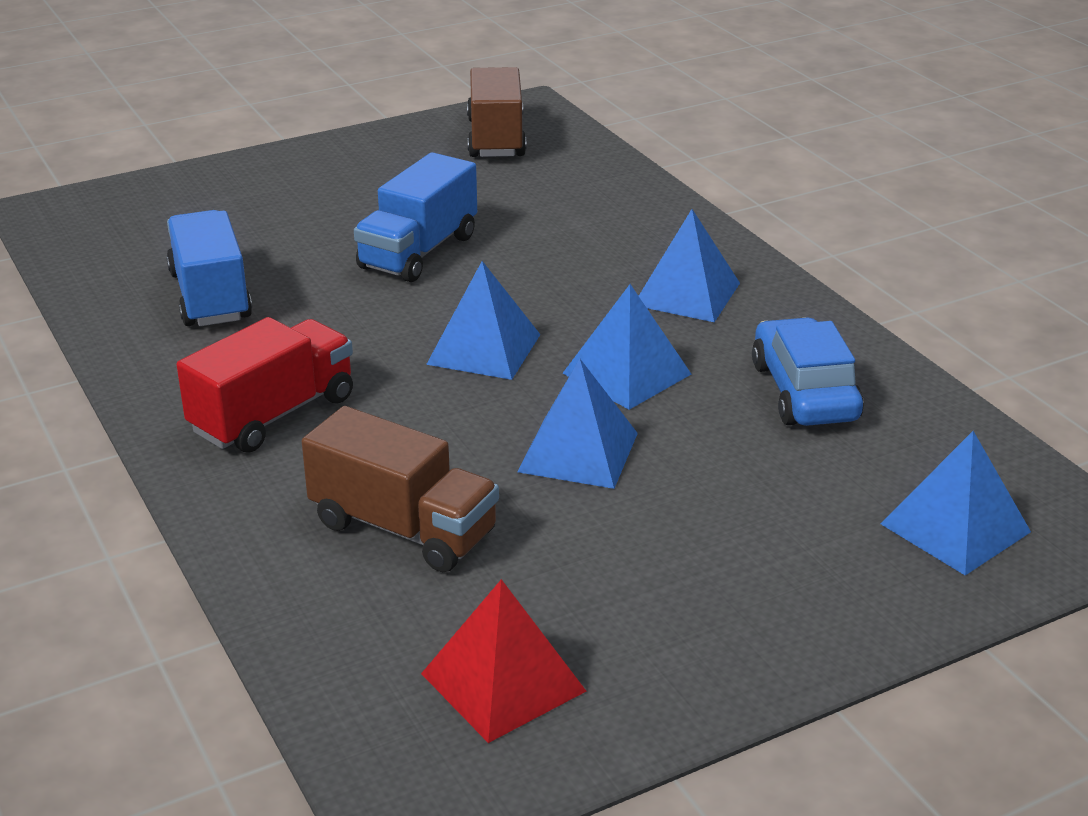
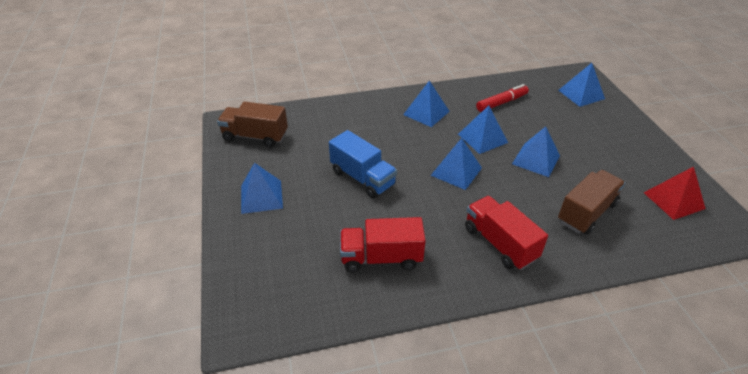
camera: 75 degrees left, 10 degrees up
blue truck [166,210,252,326] -> red truck [340,217,426,272]
blue car [752,317,864,426] -> red marker [476,84,529,112]
none -> blue pyramid [241,163,283,214]

